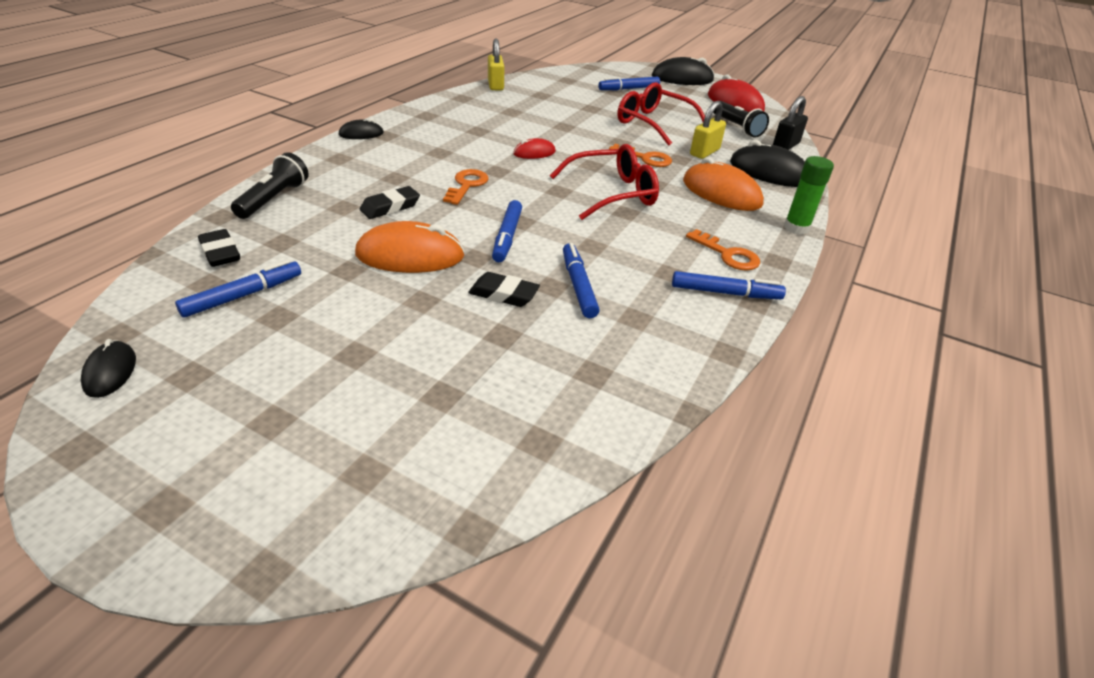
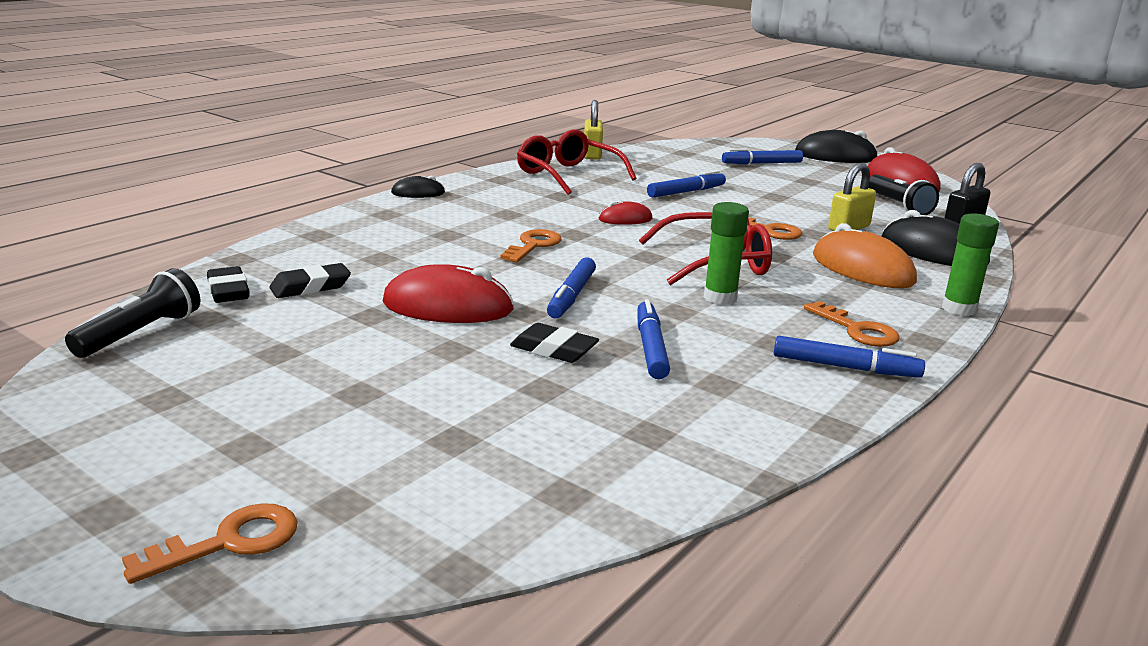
camera: 10 degrees right, 15 degrees down
black mouse [81,339,136,398] -> none
blue marker [175,260,301,317] -> blue marker moved to [647,170,726,198]
black flashlight [231,152,309,219] -> black flashlight moved to [65,268,200,358]
orange mouse [355,221,465,273] -> red mouse [382,264,514,323]
black eraser [360,186,420,219] -> black eraser moved to [269,263,351,298]
red glasses [617,82,705,146] -> red glasses moved to [517,129,636,195]
none -> orange key [122,503,298,584]
none -> green glue stick [704,202,749,305]

